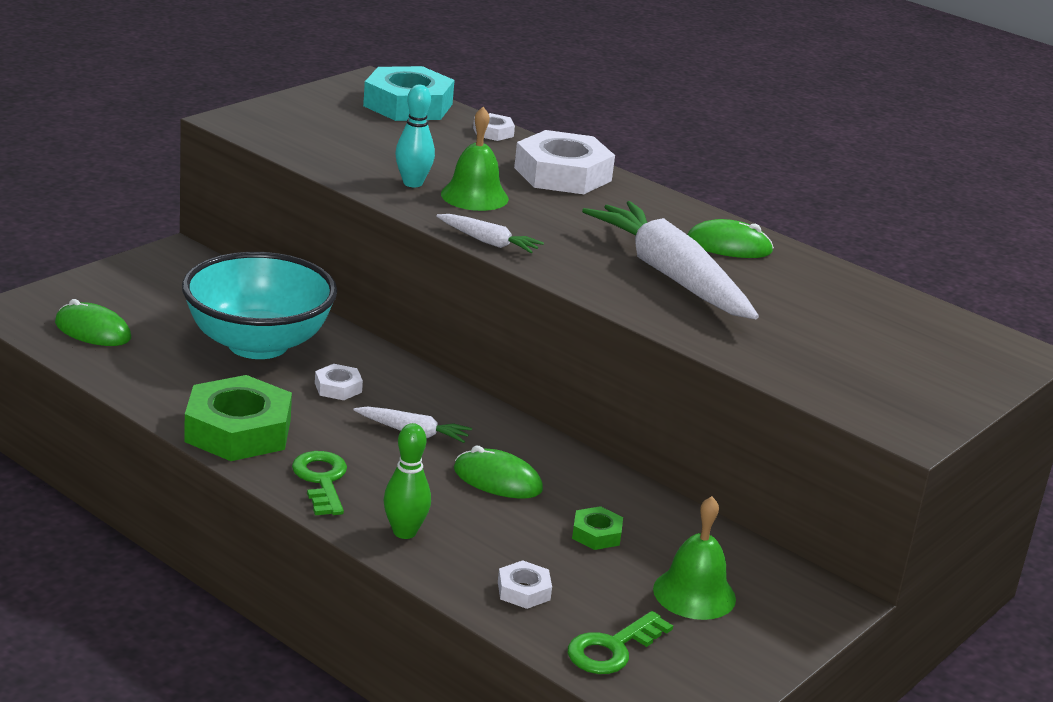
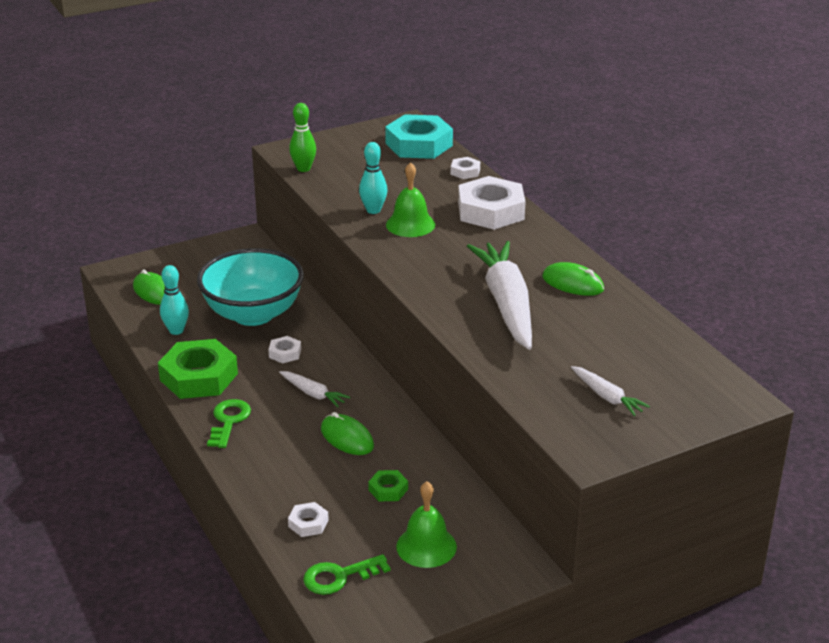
camera: 25 degrees right, 5 degrees up
green bowling pin [383,423,431,539] -> green bowling pin moved to [289,103,316,172]
white carrot [436,214,544,253] -> white carrot moved to [571,366,650,416]
none -> turquoise bowling pin [160,265,189,335]

